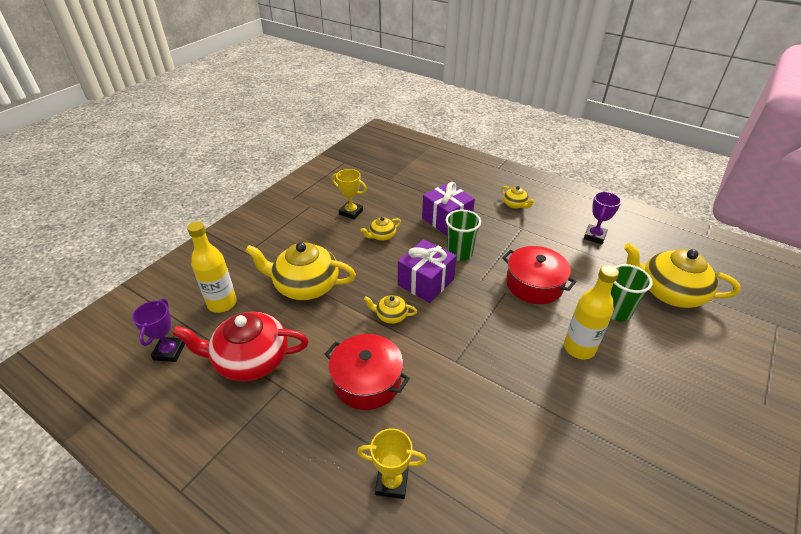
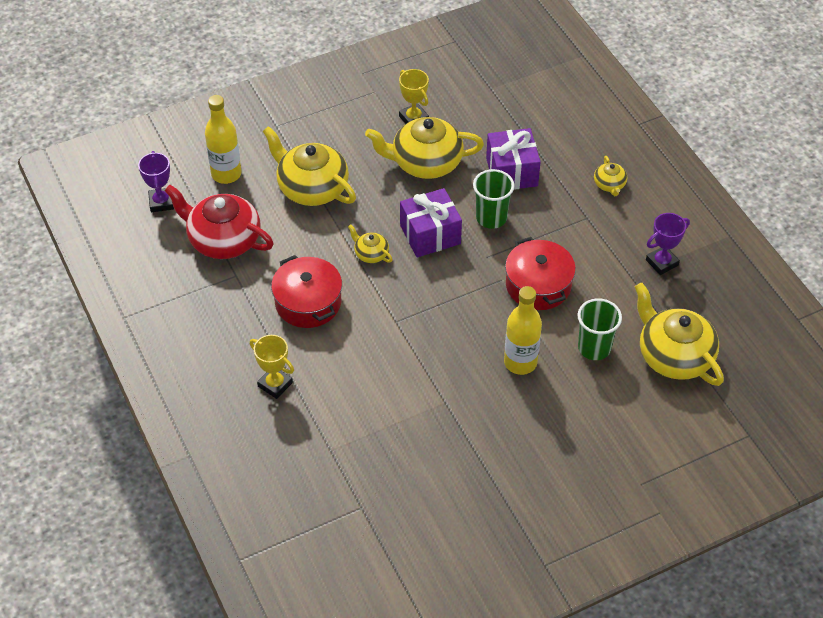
camera: 30 degrees right, 10 degrees up
purple trophy [132,299,185,362] -> purple trophy turned 45 degrees counterclockwise [138,151,174,212]
yellow teapot [361,217,401,241] -> yellow teapot [365,117,484,179], size x2.14

